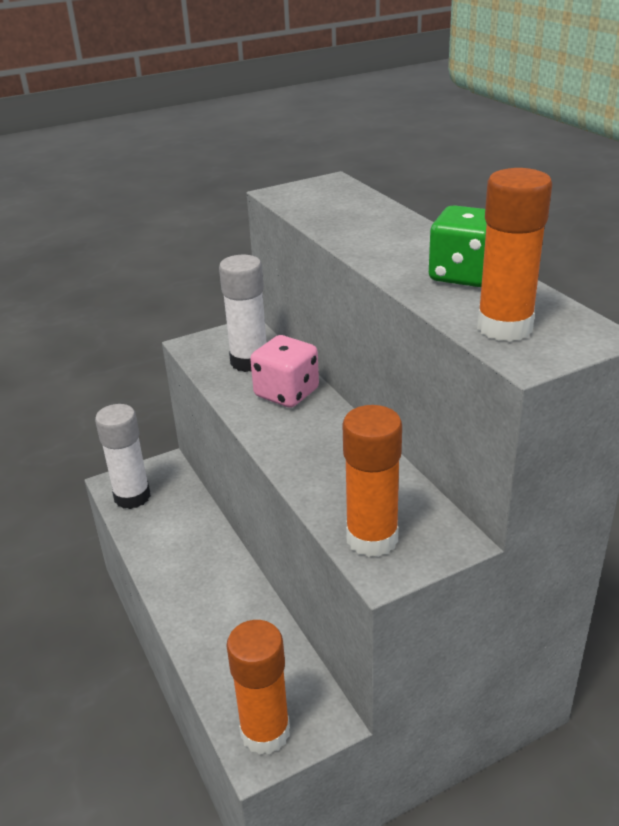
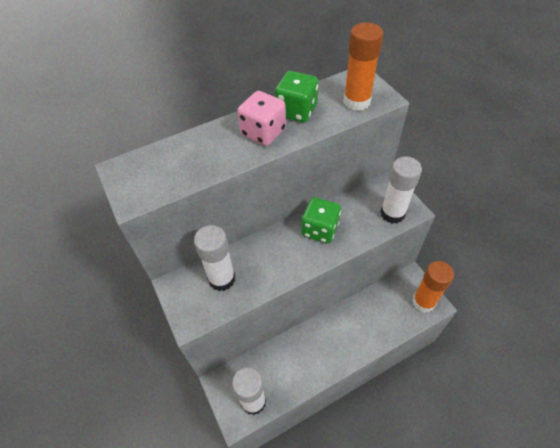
camera: 90 degrees left, 20 degrees up
pink dice [250,335,319,408] -> pink dice moved to [237,91,286,146]
orange glue stick [342,405,402,557] -> white glue stick [380,156,422,224]
none -> green dice [301,197,341,244]

